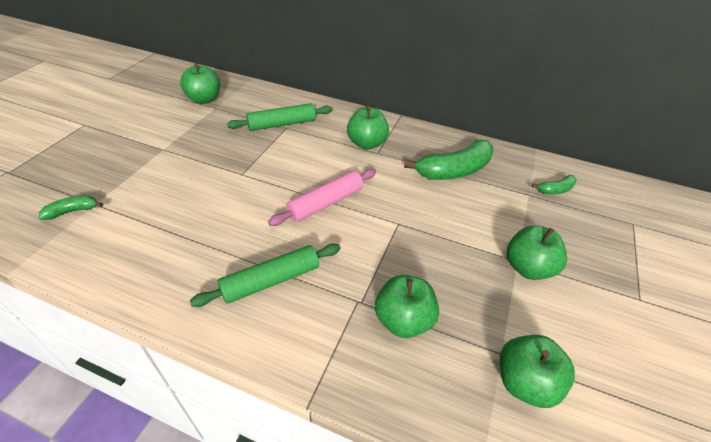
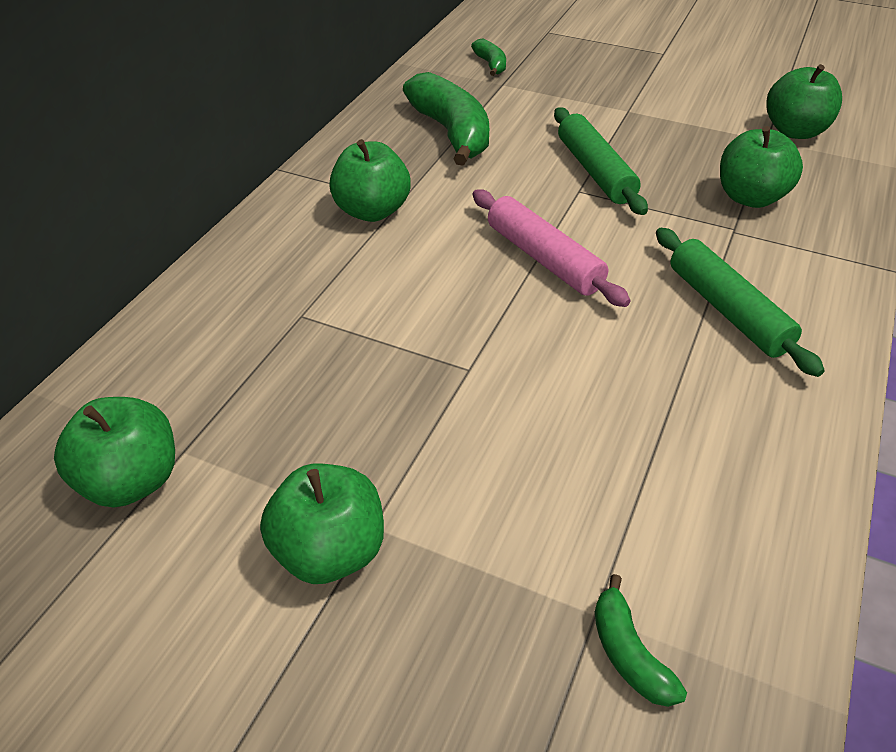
camera: 85 degrees left, 0 degrees up
green rolling pin [227,103,332,131] -> green rolling pin moved to [554,108,648,215]
green apple [507,225,567,280] -> green apple moved to [260,464,384,584]

